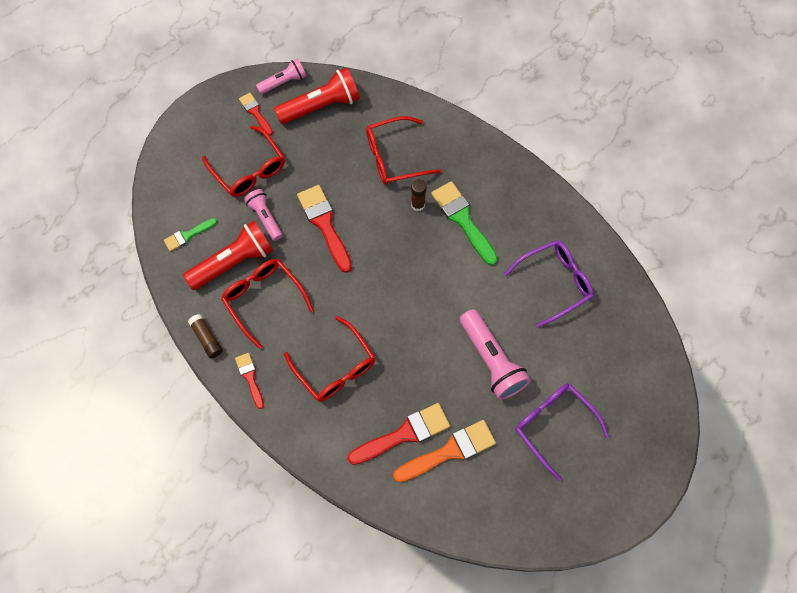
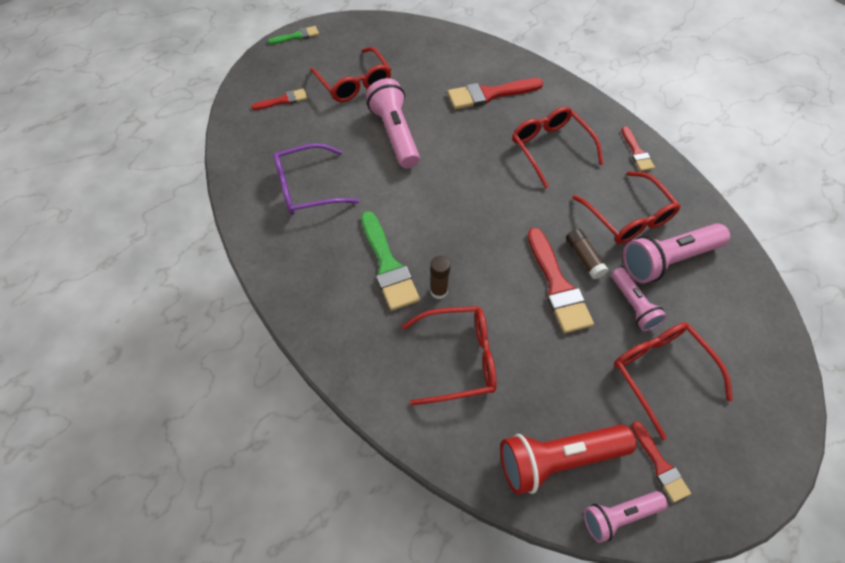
camera: 170 degrees left, 10 degrees down
green brush [164,218,217,251] -> green brush moved to [268,26,319,45]
red flashlight [183,221,273,290] -> pink flashlight [623,223,730,283]
brown glue stick [188,314,223,359] -> brown glue stick moved to [566,229,608,279]
orange brush [393,420,496,483] -> none
purple glasses [515,383,609,481] -> red glasses [310,47,391,102]
none -> red brush [251,89,308,110]

